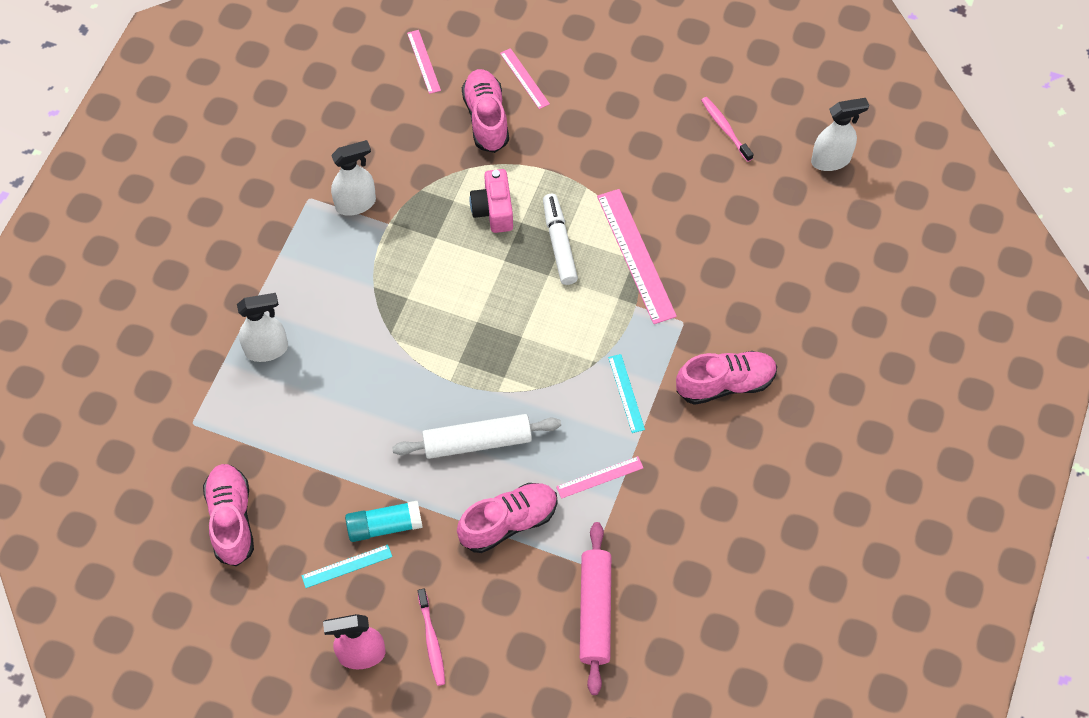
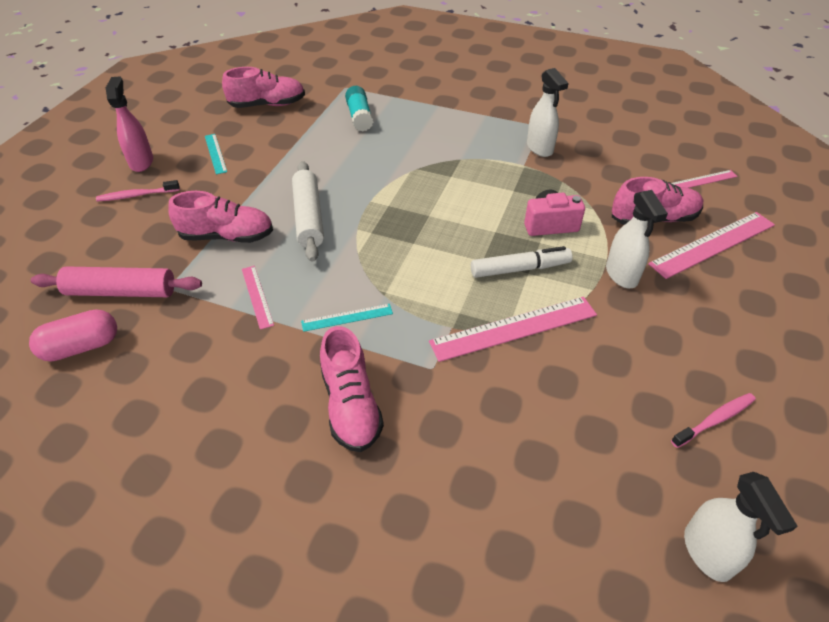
camera: 90 degrees right, 15 degrees down
white spray bottle [237,293,288,362] -> white spray bottle moved to [606,190,668,288]
turquoise glue stick [345,501,423,542] -> turquoise glue stick moved to [345,86,373,132]
pink shoe [457,483,557,553] -> pink shoe turned 60 degrees counterclockwise [168,191,273,243]
pink ruler [500,48,550,109] -> pink ruler [648,212,775,279], size x1.88
none -> pink capsule [29,309,117,361]

